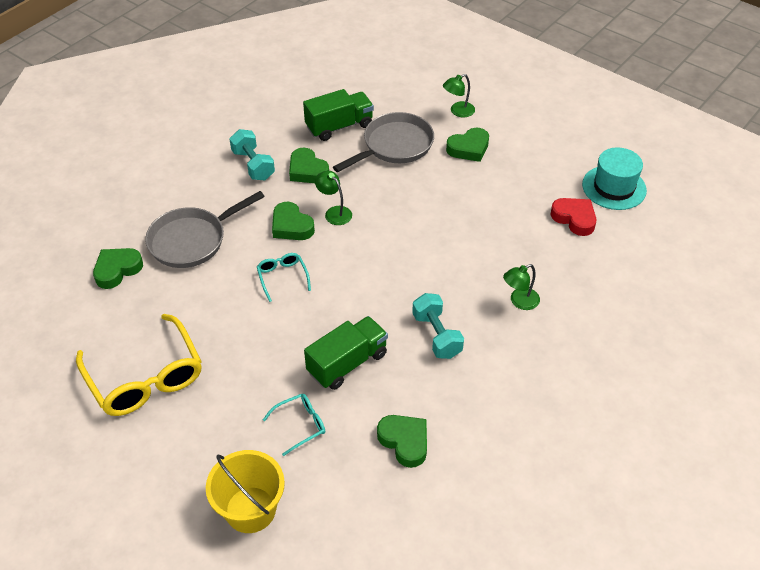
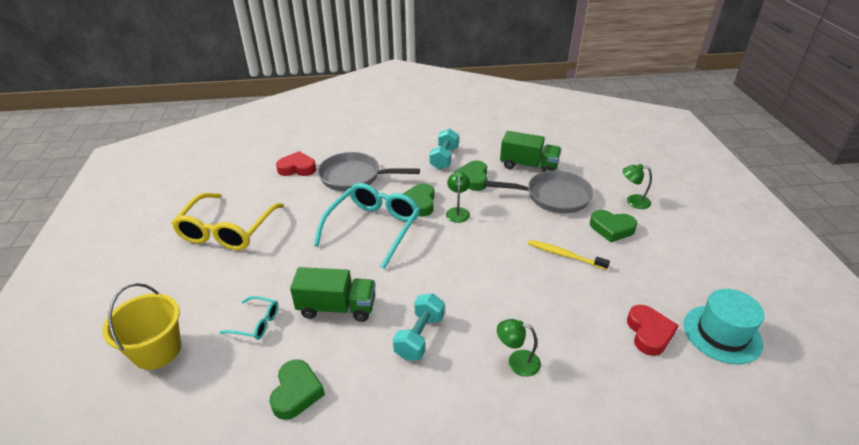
camera: 45 degrees right, 10 degrees down
green heart [93,248,143,289] -> red heart [276,151,316,176]
turquoise glasses [257,253,311,302] -> turquoise glasses [314,183,420,269], size x2.11
none -> yellow toothbrush [528,240,610,270]

